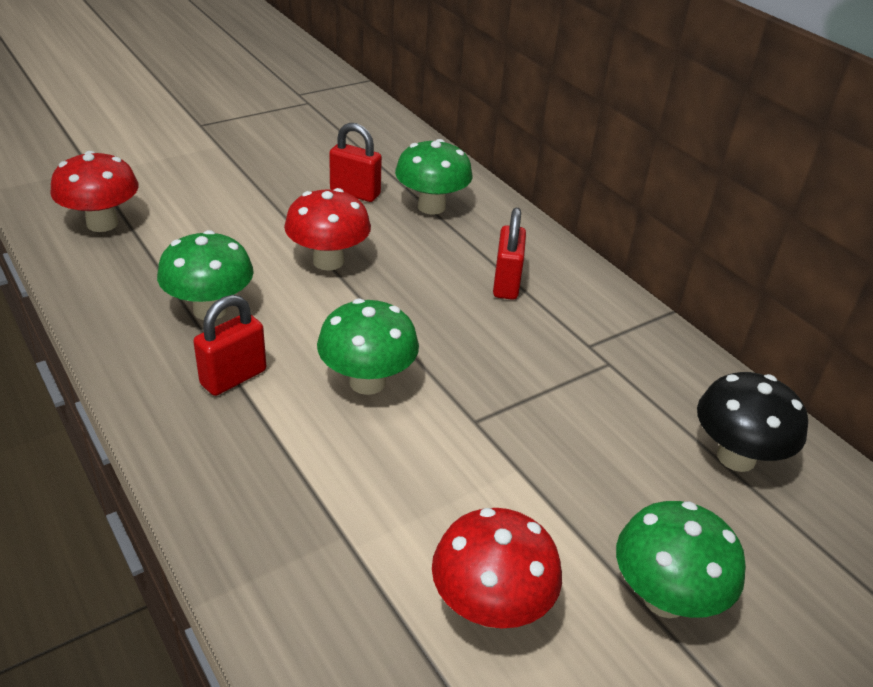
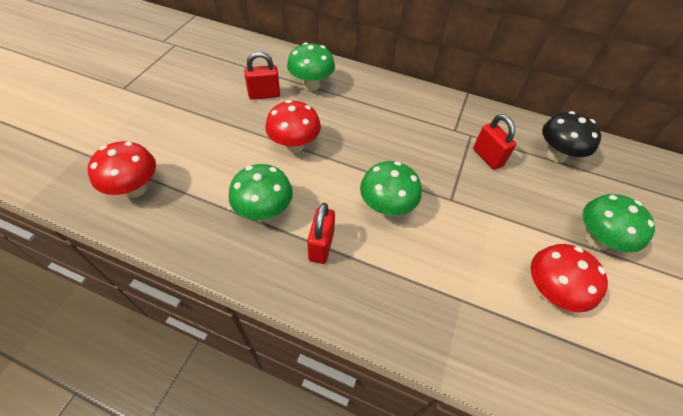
camera: 35 degrees left, 15 degrees up
red padlock [493,208,526,300] -> red padlock moved to [473,114,516,170]

